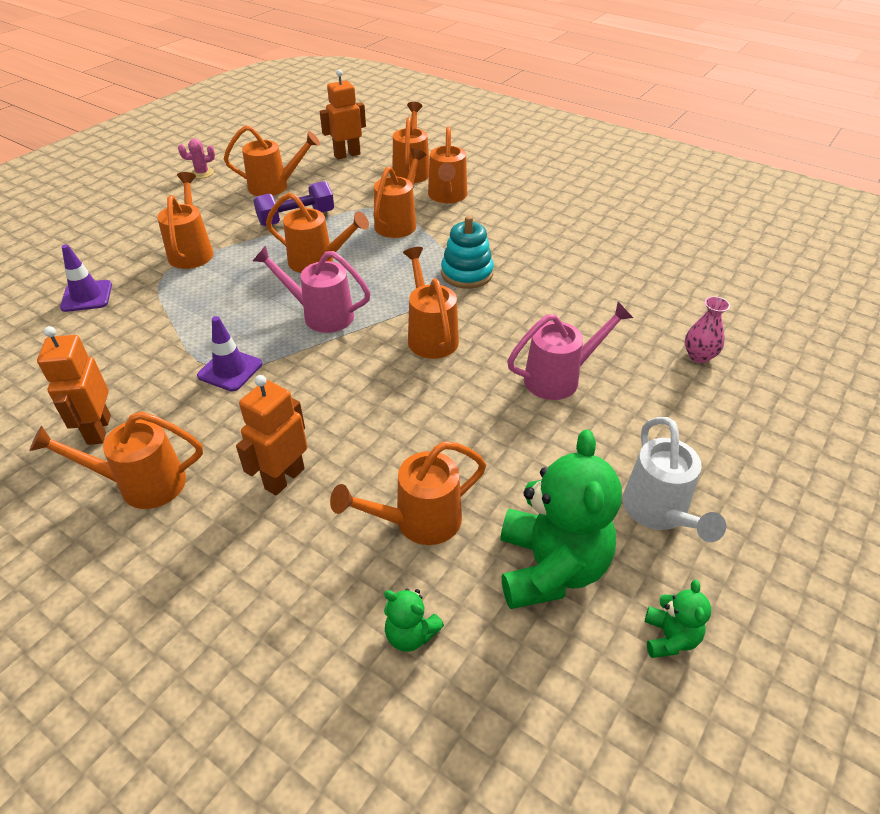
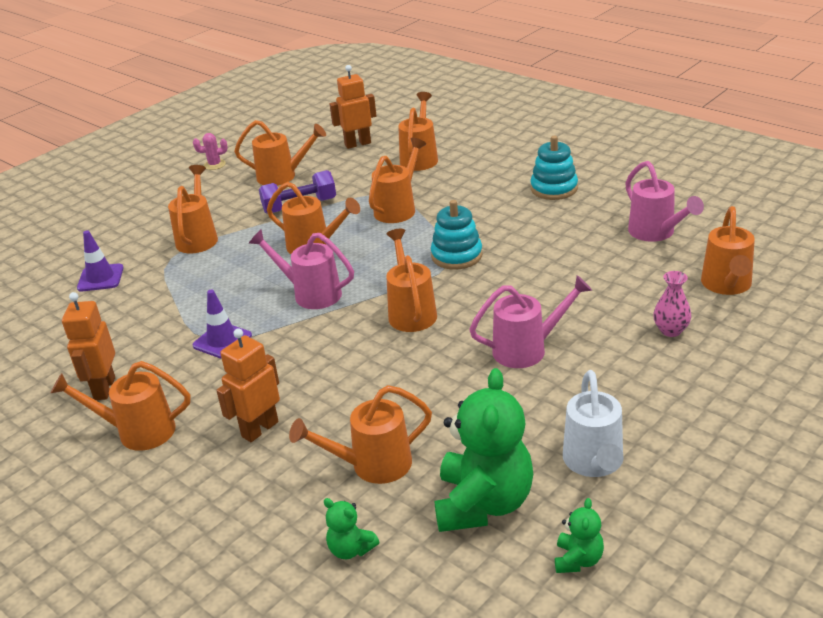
camera: 10 degrees right, 10 degrees down
orange watering can [428,126,467,203] -> orange watering can moved to [701,206,755,295]
none -> turquoise stacking toy [530,136,578,200]
none -> pink watering can [625,161,704,242]

